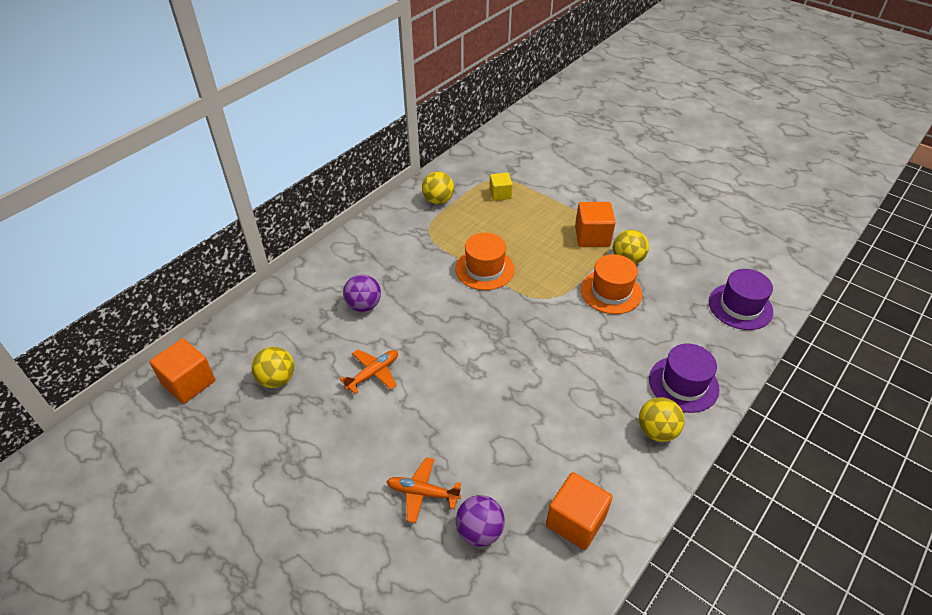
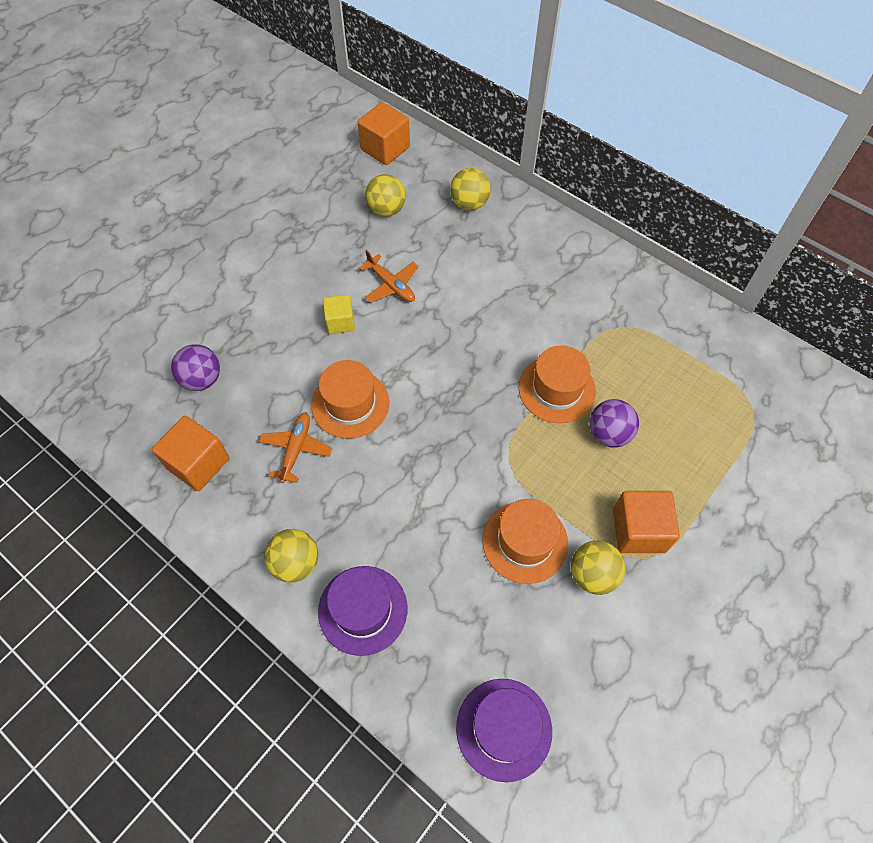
camera: 90 degrees right, 15 degrees up
purple ball [343,274,381,312] -> purple ball moved to [589,399,639,447]
orange plane [386,457,461,523] -> orange plane moved to [259,412,332,483]
yellow ball [422,172,454,204] -> yellow ball moved to [450,168,491,210]
yellow cube [489,173,513,201] -> yellow cube moved to [323,295,355,334]
none -> orange hat [311,360,389,438]

